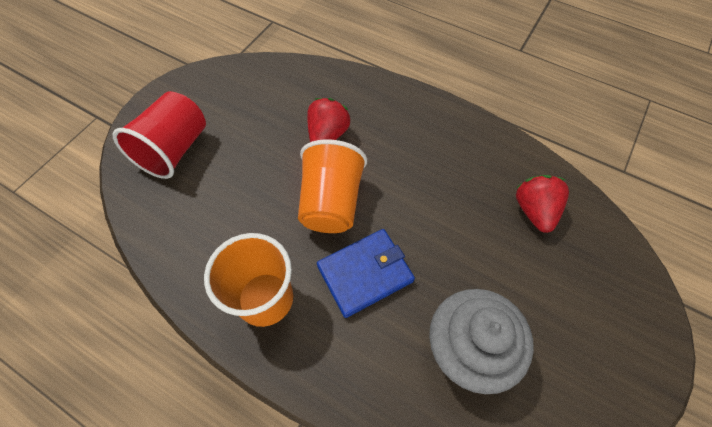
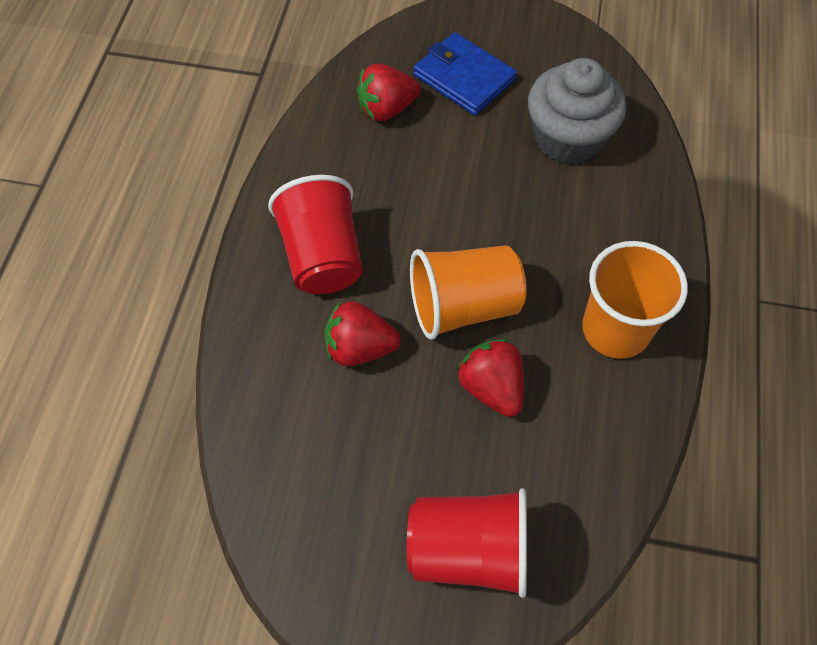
camera: 110 degrees left, 0 degrees up
blue wallet [317,229,415,318] -> blue wallet moved to [413,32,517,116]
none -> red cup [268,175,363,294]
none -> red strawberry [457,339,524,417]

